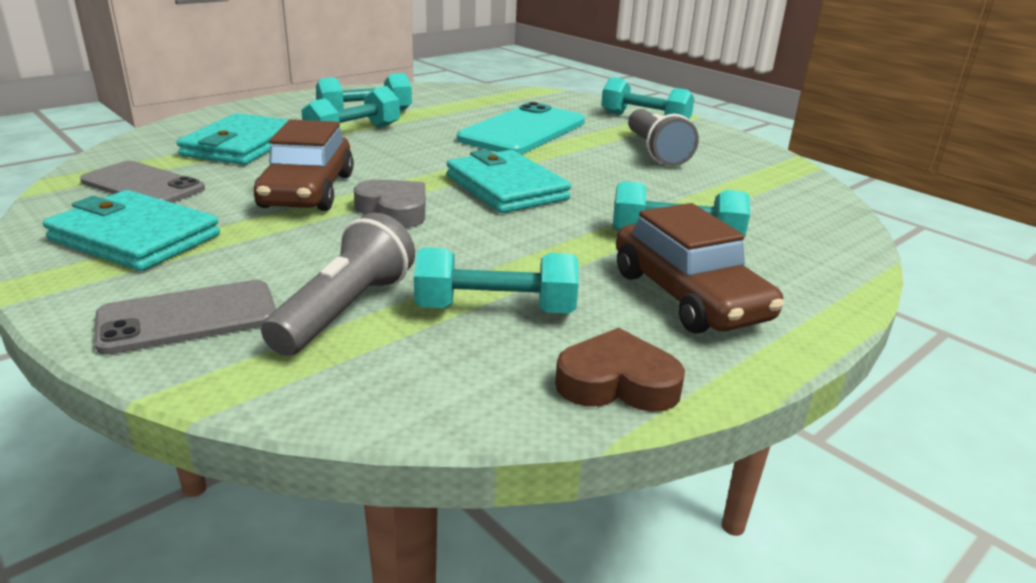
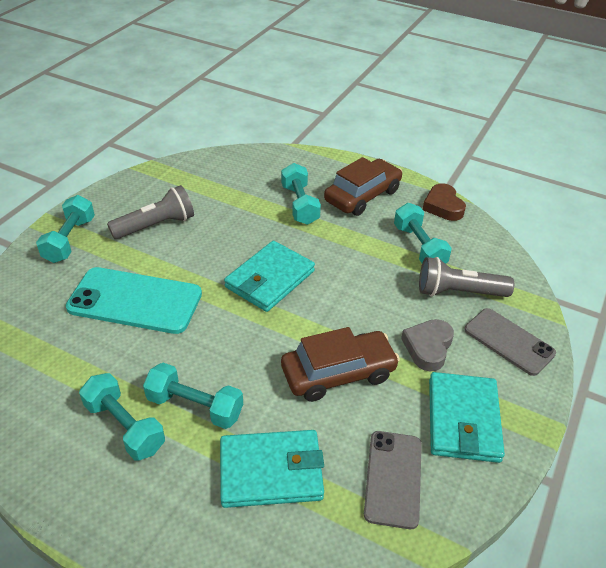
camera: 110 degrees left, 15 degrees up
grey heart [354,179,425,228] -> grey heart moved to [401,319,454,372]

